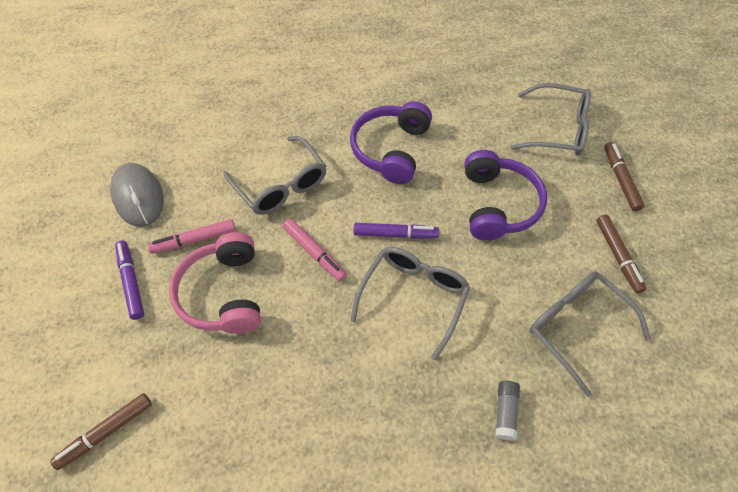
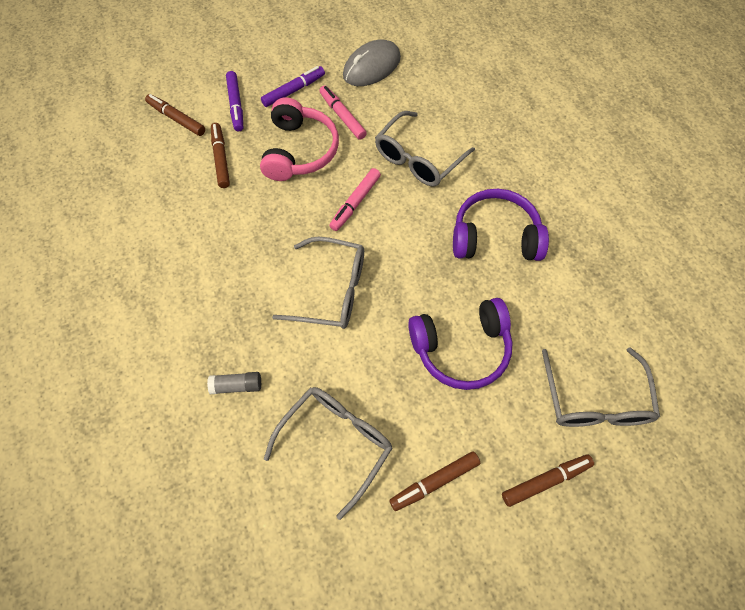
camera: 75 degrees right, 5 degrees up
pink headphones [169,232,261,334] -> pink headphones turned 120 degrees clockwise [260,98,339,181]
purple marker [354,223,439,239] -> purple marker moved to [226,71,243,131]
none -> brown marker [211,123,230,188]

